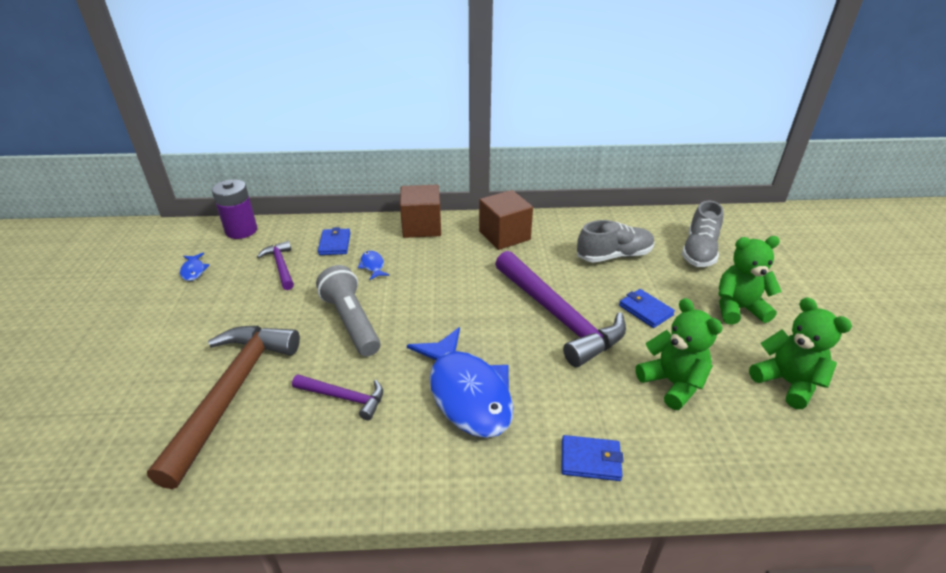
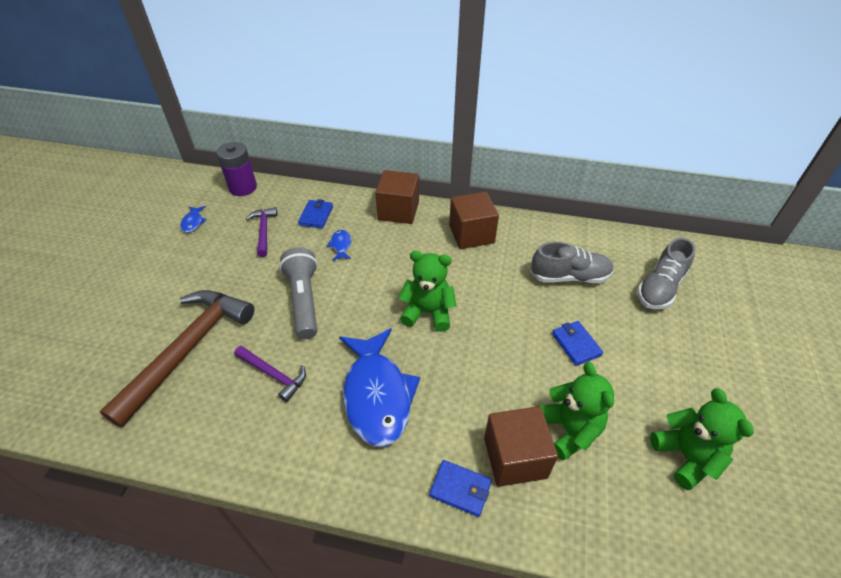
camera: 15 degrees right, 10 degrees up
purple hammer [495,251,626,367] -> none
green teddy bear [718,236,782,325] -> green teddy bear moved to [398,251,456,332]
none -> brown cube [484,406,558,487]

